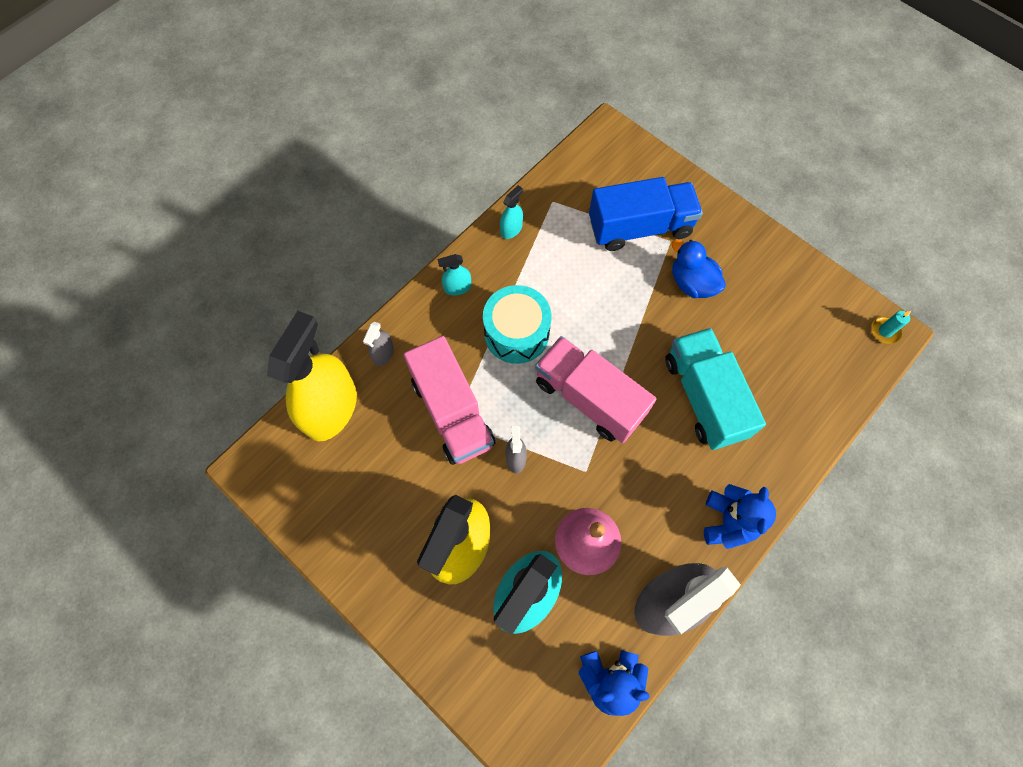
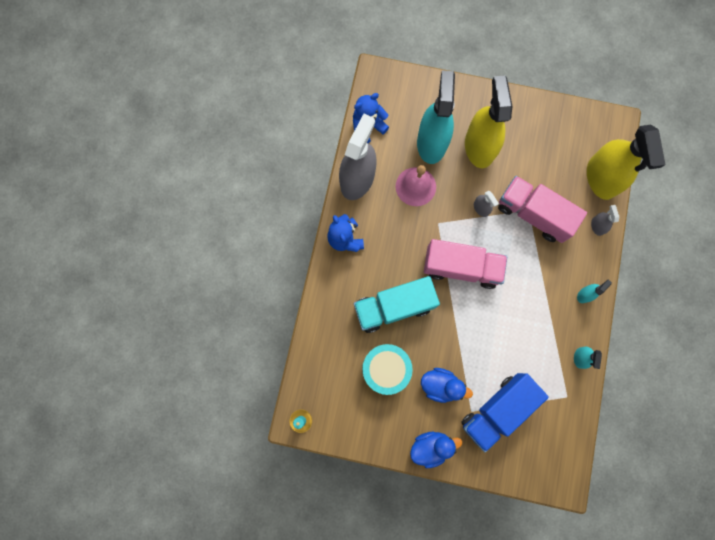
camera: 150 degrees right, 10 degrees up
turquoise drum [483,285,552,364] -> turquoise drum moved to [362,344,413,395]
turquoise truck [665,328,766,450] -> turquoise truck turned 120 degrees clockwise [354,276,440,333]
none -> blue duck [410,431,462,468]

